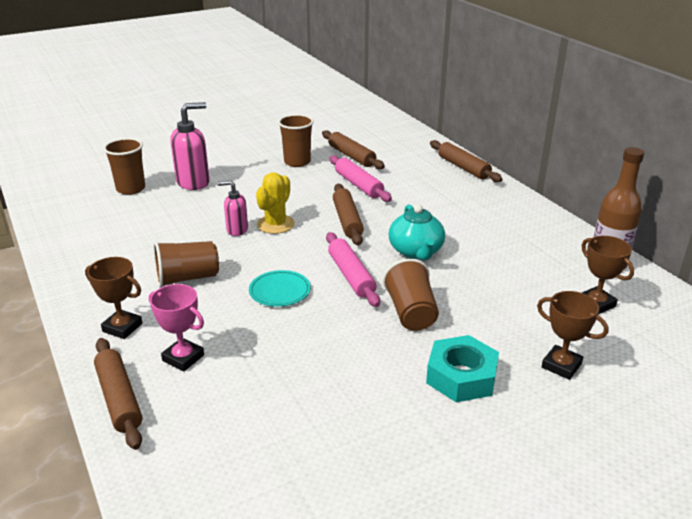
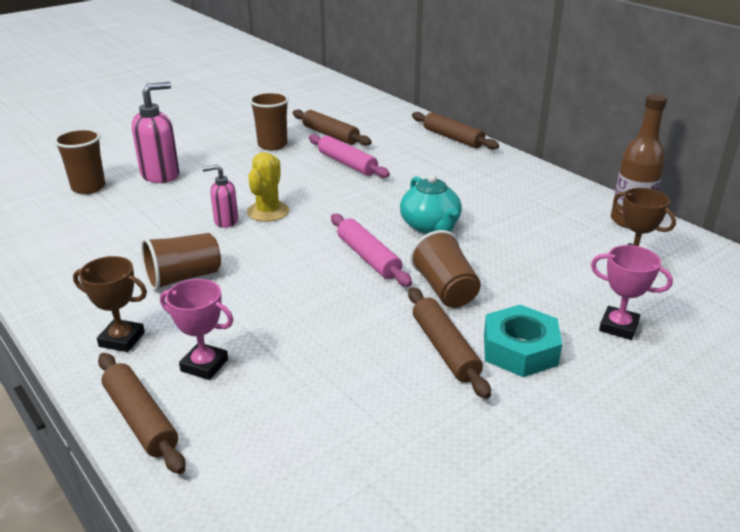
camera: 10 degrees left, 0 degrees up
turquoise plate [249,270,311,307] -> none
brown rolling pin [333,184,364,245] -> brown rolling pin moved to [408,287,491,399]
brown trophy [537,291,609,380] -> pink trophy [591,245,673,340]

